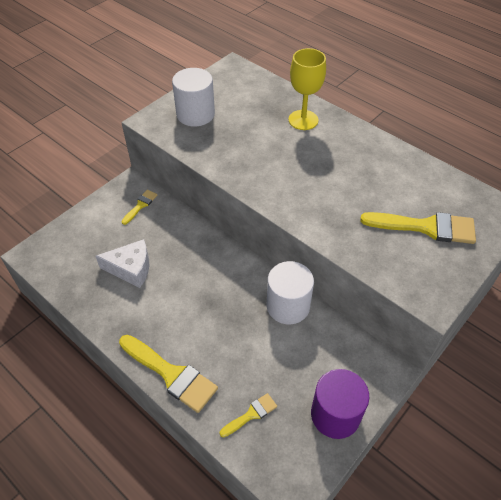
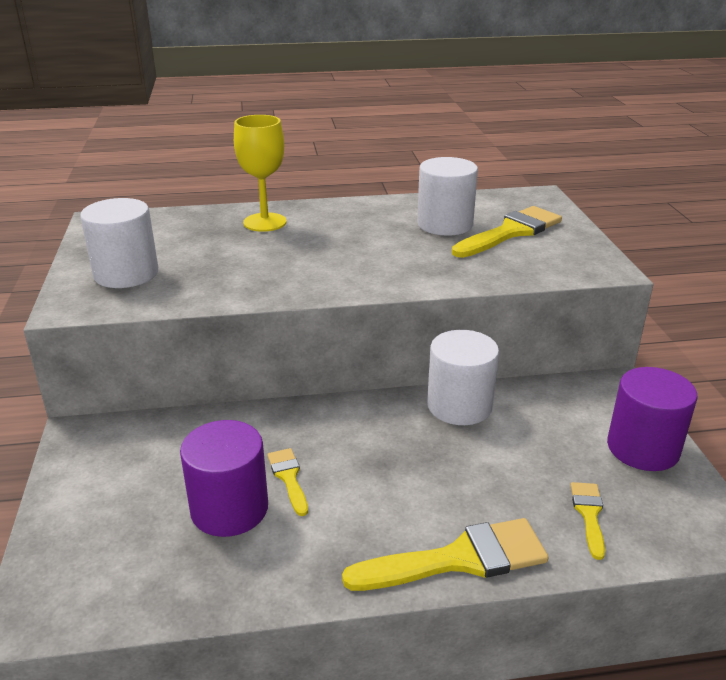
camera: 50 degrees left, 20 degrees down
white cheese [95,239,149,288] -> purple cylinder [180,420,268,537]
yellow brush [121,190,158,225] -> yellow brush moved to [267,448,308,516]
none -> white cylinder [417,157,478,236]

